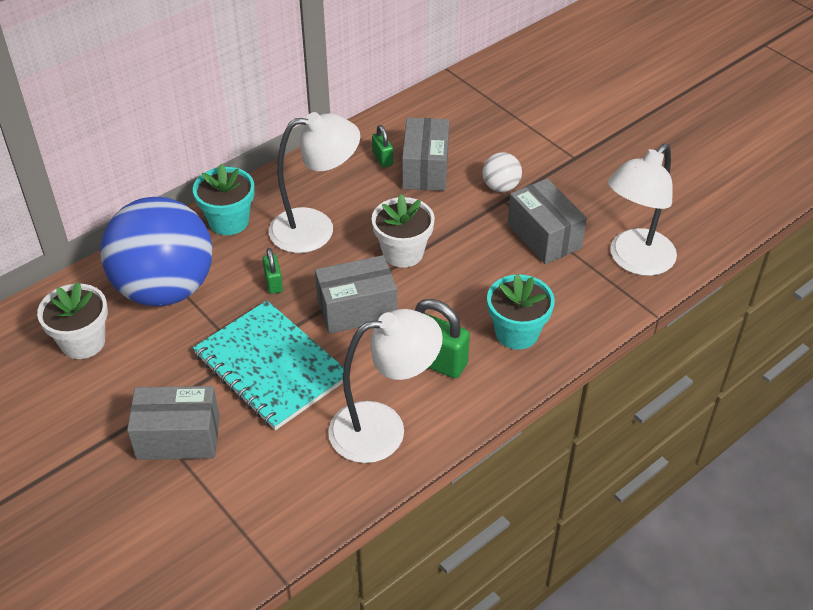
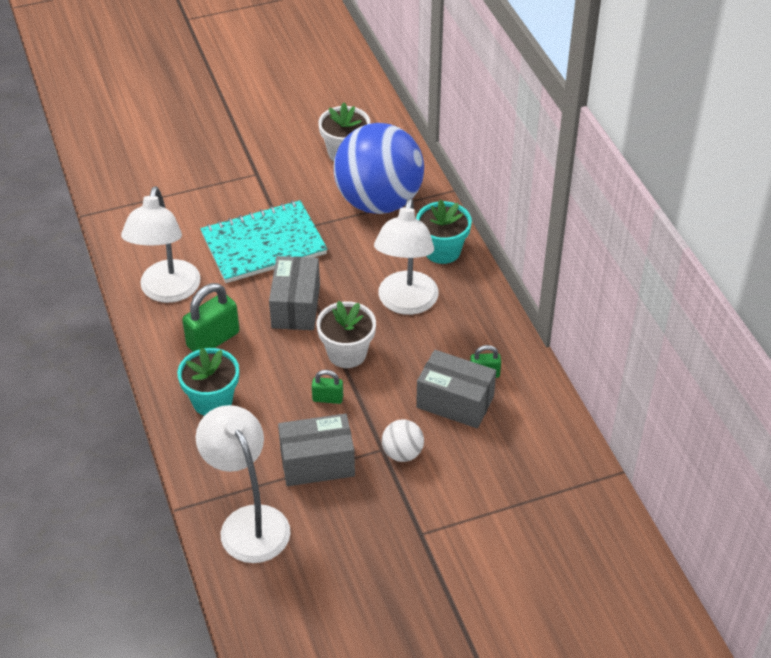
camera: 110 degrees right, 0 degrees up
grey box [127,386,220,460] -> none
green padlock [263,248,283,294] -> green padlock moved to [312,370,343,404]

